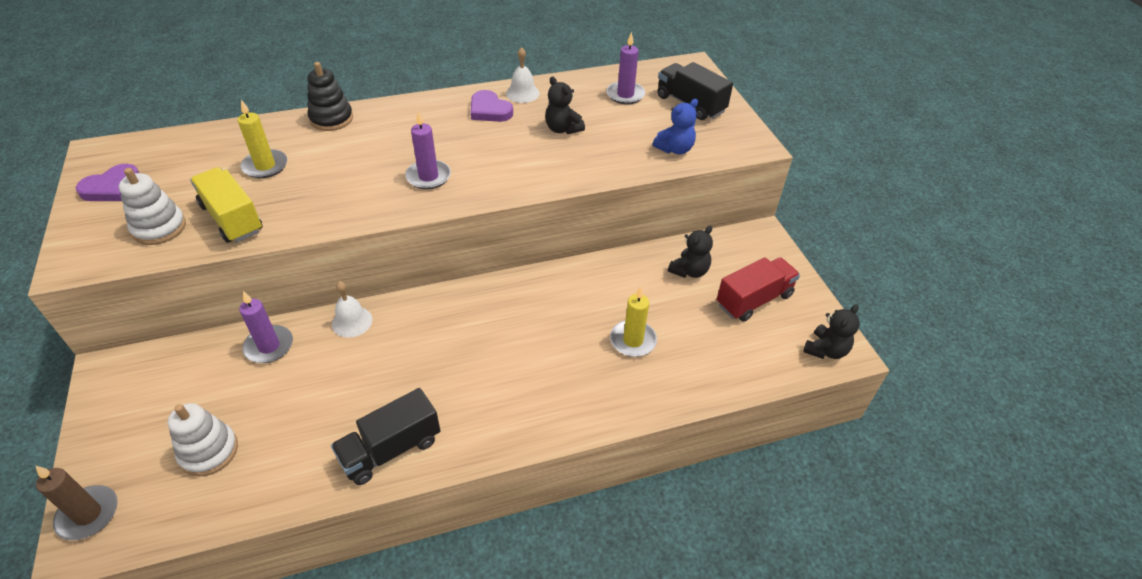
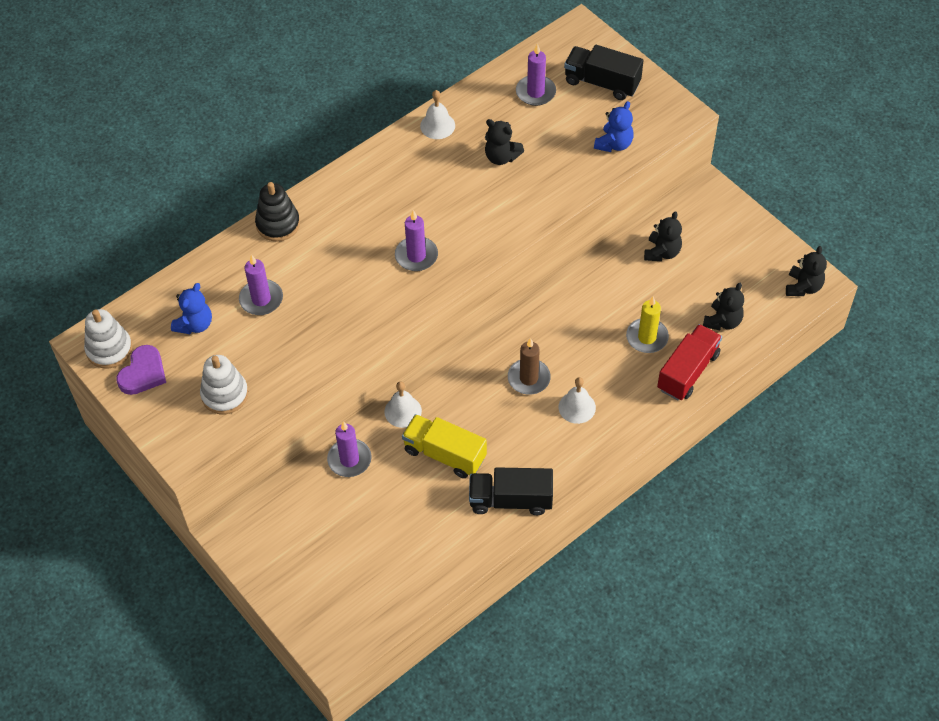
camera: 20 degrees left, 10 degrees up
brown candle [36,466,118,540] -> brown candle moved to [508,338,551,395]
white stacking toy [168,403,238,477] -> white stacking toy moved to [84,309,133,369]
yellow truck [190,167,263,243] -> yellow truck moved to [402,414,487,478]
yellow candle [238,100,287,178] -> purple candle [239,254,283,315]
black truck [331,388,441,485] -> black truck turned 60 degrees clockwise [469,467,553,515]
purple heart [471,90,513,122] -> none
red truck [717,257,800,322] -> red truck moved to [657,324,722,401]
none -> blue teddy bear [171,283,212,334]
none -> white bell [558,377,596,424]
none -> black teddy bear [703,283,744,330]

